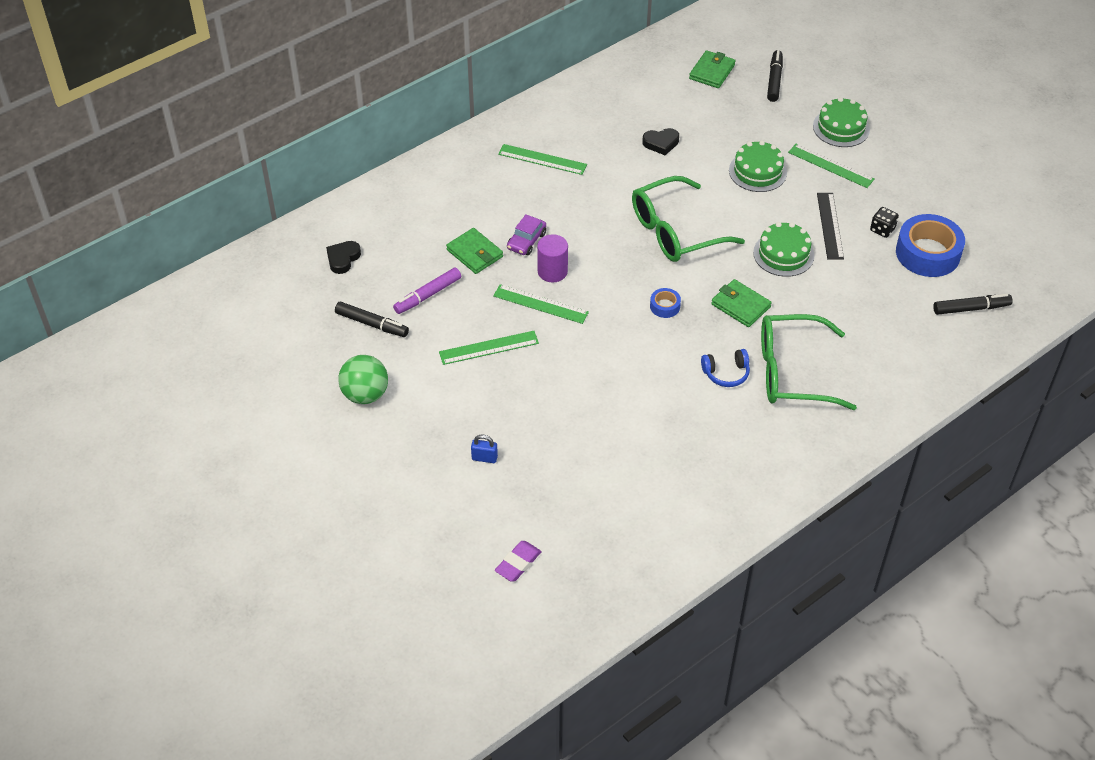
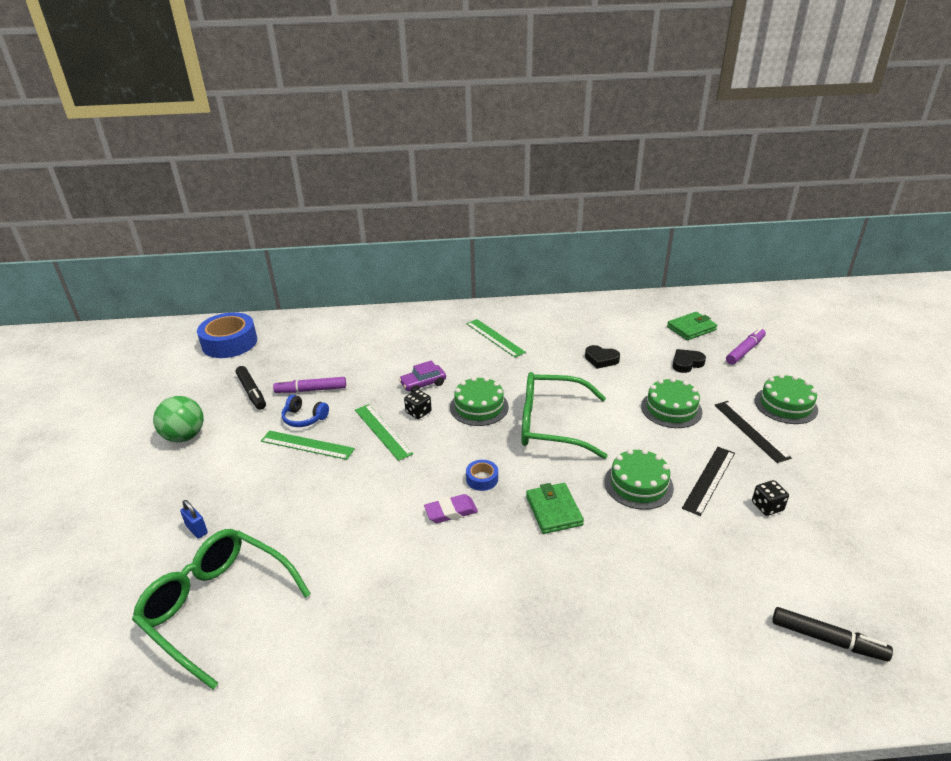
camera: 35 degrees right, 15 degrees down
black heart [326,241,361,274] -> black heart moved to [673,349,706,373]
green wallet [446,228,503,274] -> none
purple eraser [495,541,542,582] -> purple eraser moved to [424,494,478,523]
purple cylinder [537,234,568,282] -> black dice [404,389,432,419]
blue headphones [701,349,750,387] -> blue headphones moved to [282,395,329,427]
green glasses [761,314,857,410] -> green glasses moved to [132,529,311,689]
black marker [767,50,783,102] -> purple marker [726,328,766,364]
green ruler [788,144,875,188] -> black ruler [714,401,791,463]
blue tape [896,214,965,277] -> blue tape moved to [197,312,257,358]
none -> green cake [450,377,509,426]

